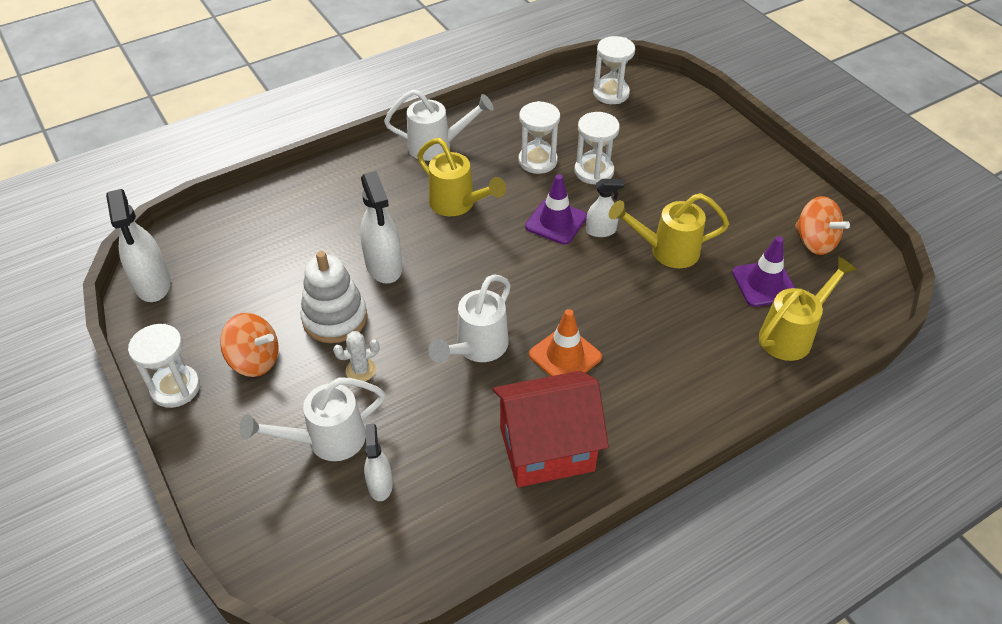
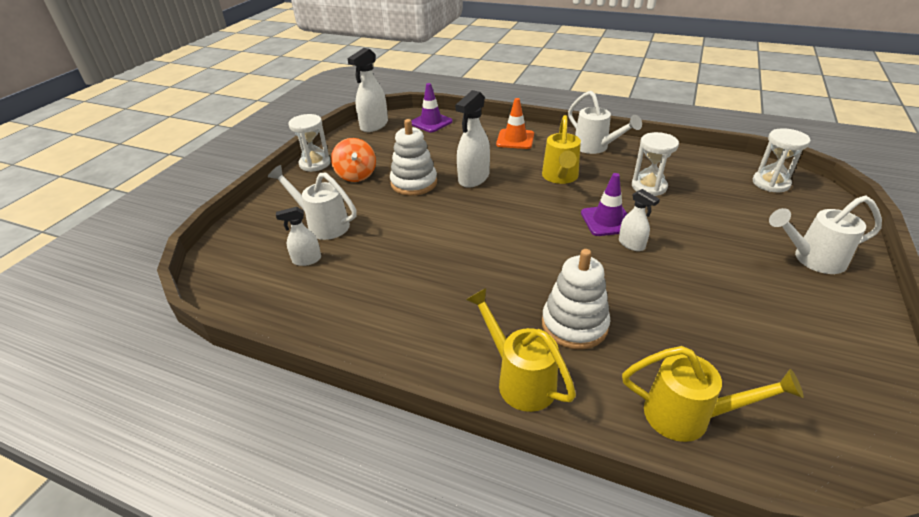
camera: 55 degrees right, 10 degrees down
white cactus [333,331,379,381] -> none
white spray bottle [364,424,393,501] -> white spray bottle turned 150 degrees counterclockwise [276,207,321,266]
white watering can [428,274,511,363] -> white watering can moved to [769,196,882,274]
red house [493,371,609,487] -> none
orange traffic cone [529,309,602,376] -> orange traffic cone moved to [496,98,534,149]
white hourglass [574,112,620,185] -> none
yellow watering can [609,193,729,268] -> yellow watering can moved to [466,288,576,412]
purple traffic cone [732,236,795,307] -> purple traffic cone moved to [411,83,453,132]
orange spinning top [795,196,850,255] -> none
none -> white stacking toy [542,249,611,350]

